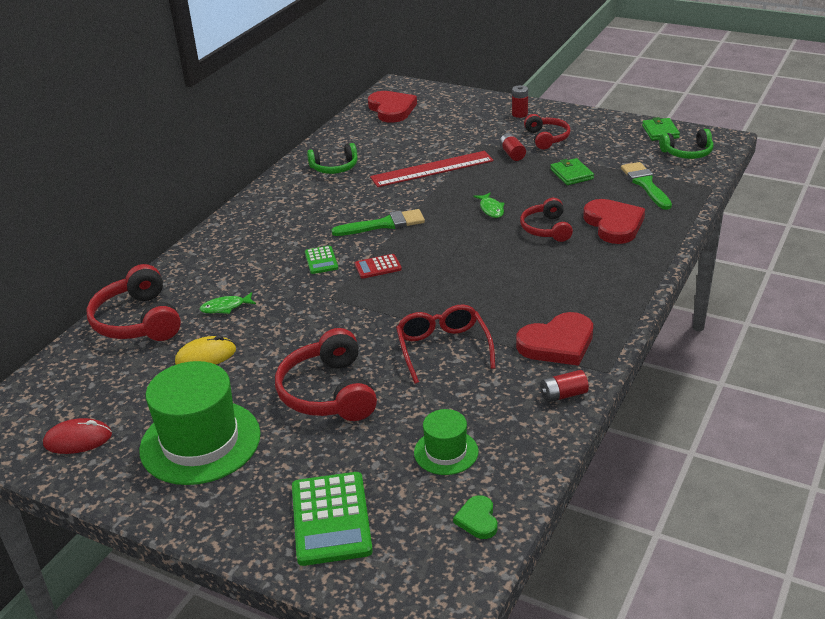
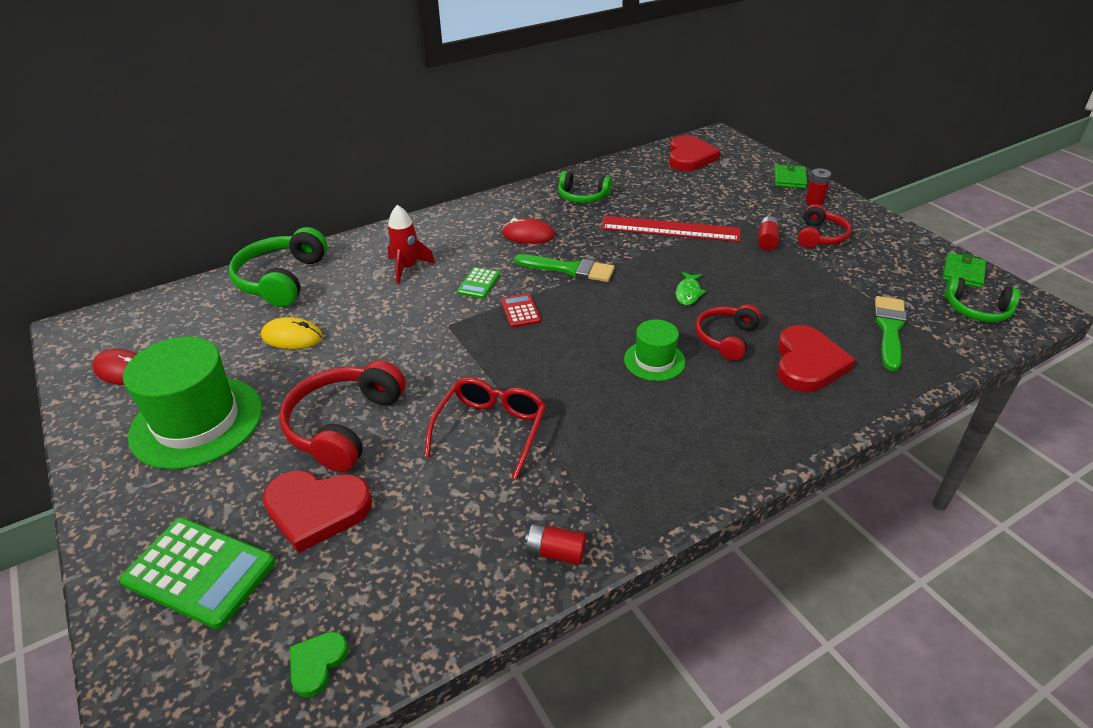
camera: 30 degrees right, 5 degrees up
red headphones [86,264,181,341] -> green headphones [229,227,328,307]
green fish [199,292,256,314] -> none
green calculator [292,472,373,566] -> green calculator turned 90 degrees counterclockwise [119,518,275,629]
red calculator [355,254,402,279] -> red calculator turned 60 degrees clockwise [501,294,541,328]
green hat [414,409,478,475] -> green hat moved to [624,320,686,381]
red heart [516,312,593,366] -> red heart moved to [263,470,372,553]
green wallet [550,158,594,185] -> green wallet moved to [774,164,807,189]
none -> red rocket [387,205,435,284]
none -> red mouse [502,218,555,244]

